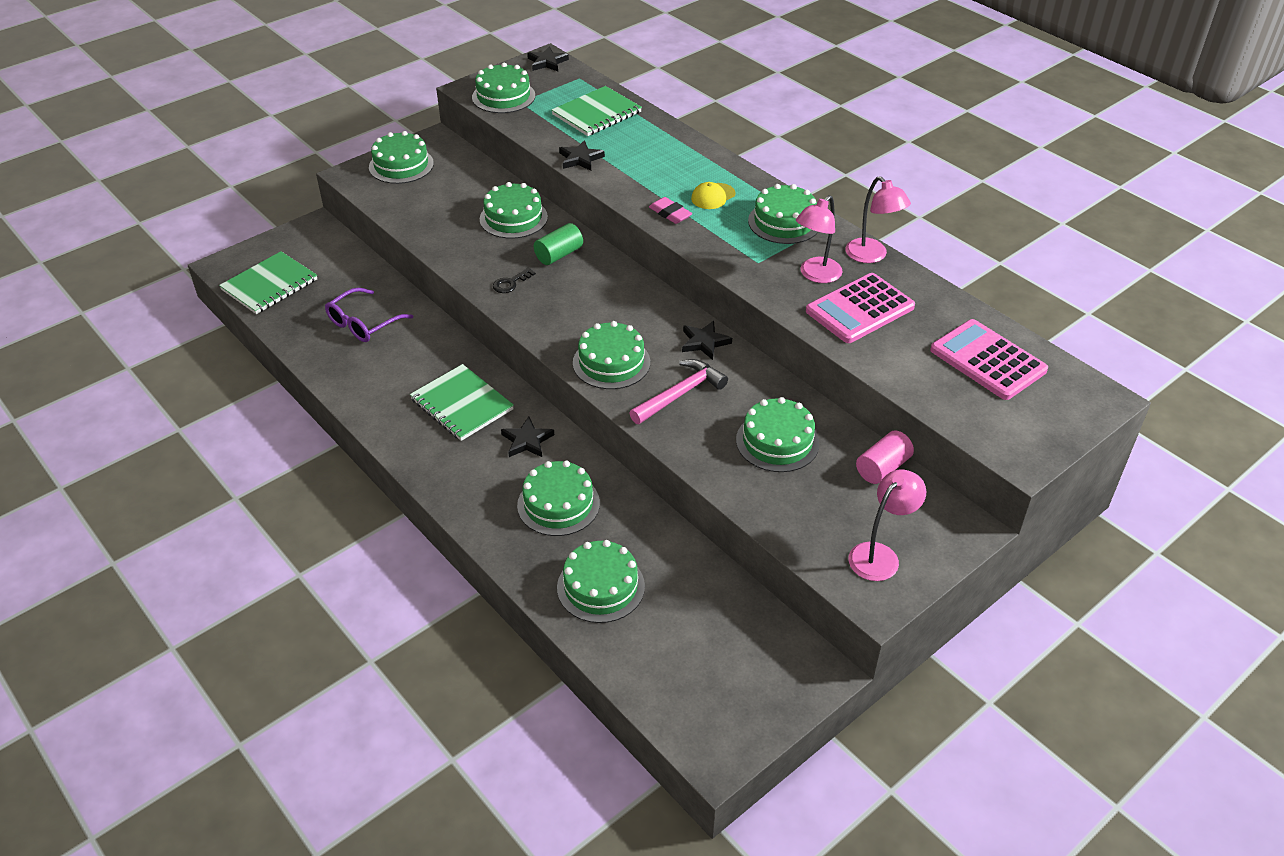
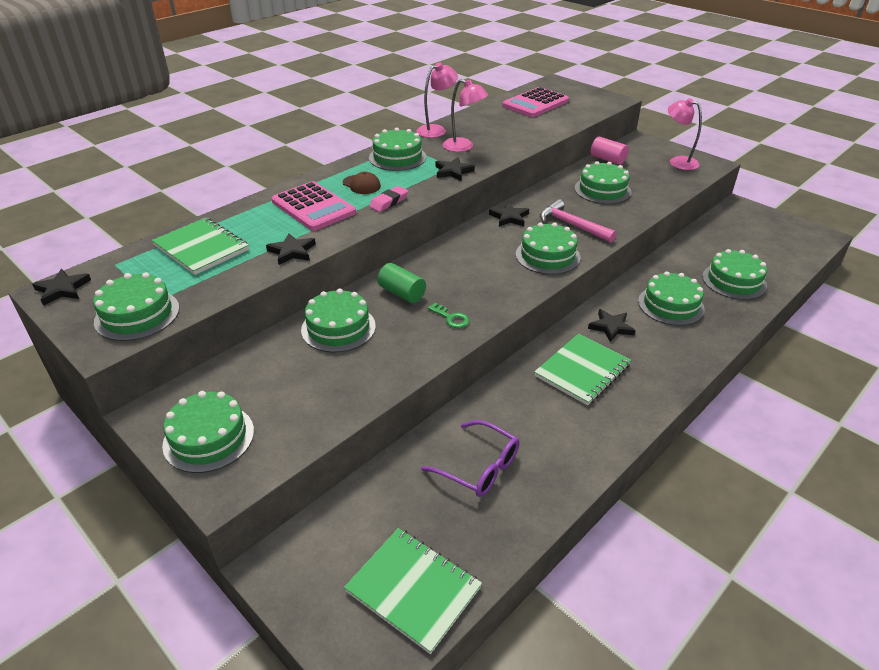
camera: 95 degrees left, 5 degrees down
black key [493,267,536,293] -> green key [428,302,470,328]
yellow cap [691,182,736,209] -> brown cap [343,172,381,194]
pink calculator [806,273,915,343] -> pink calculator moved to [271,181,356,231]
none -> black star [435,157,475,181]

